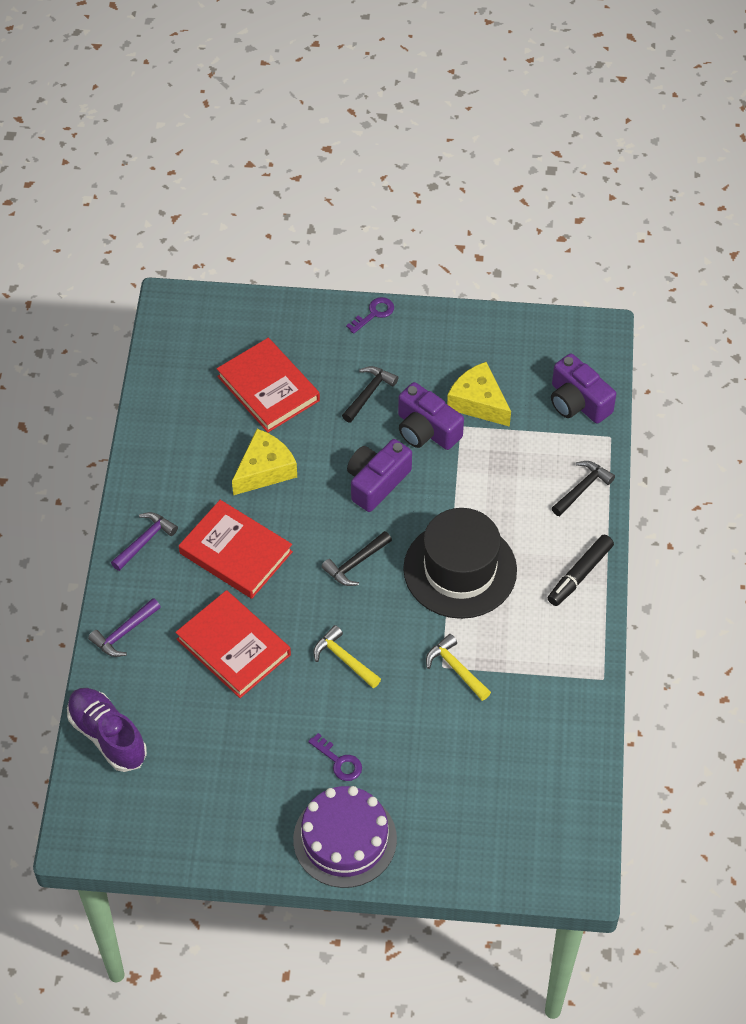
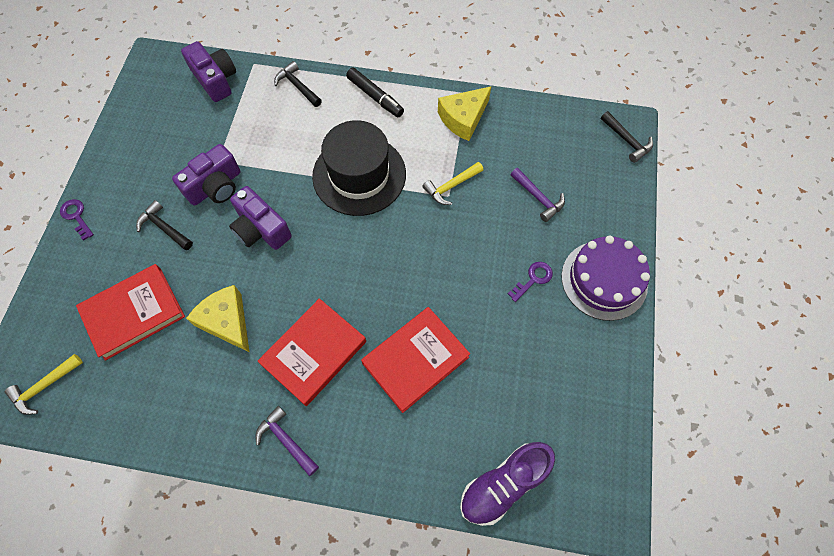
camera: 85 degrees left, 10 degrees up
purple hammer [88,598,161,657] -> purple hammer moved to [510,168,565,222]
yellow hammer [313,625,381,688] -> yellow hammer moved to [5,354,83,415]
black hammer [321,531,392,586] -> black hammer moved to [601,111,653,163]
yellow cheese [447,362,511,427] -> yellow cheese moved to [438,86,491,141]
purple camera [551,353,616,424] -> purple camera turned 90 degrees counterclockwise [181,41,236,102]

